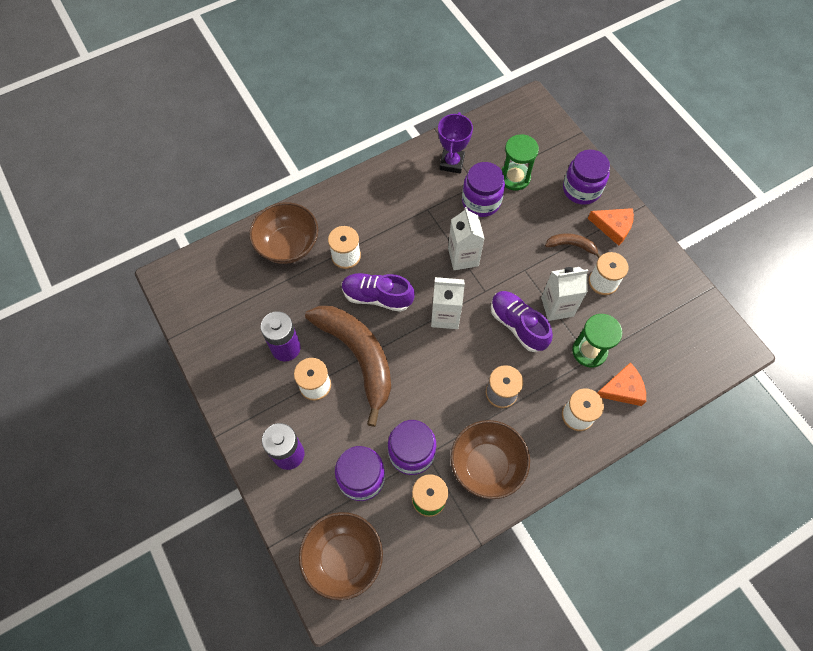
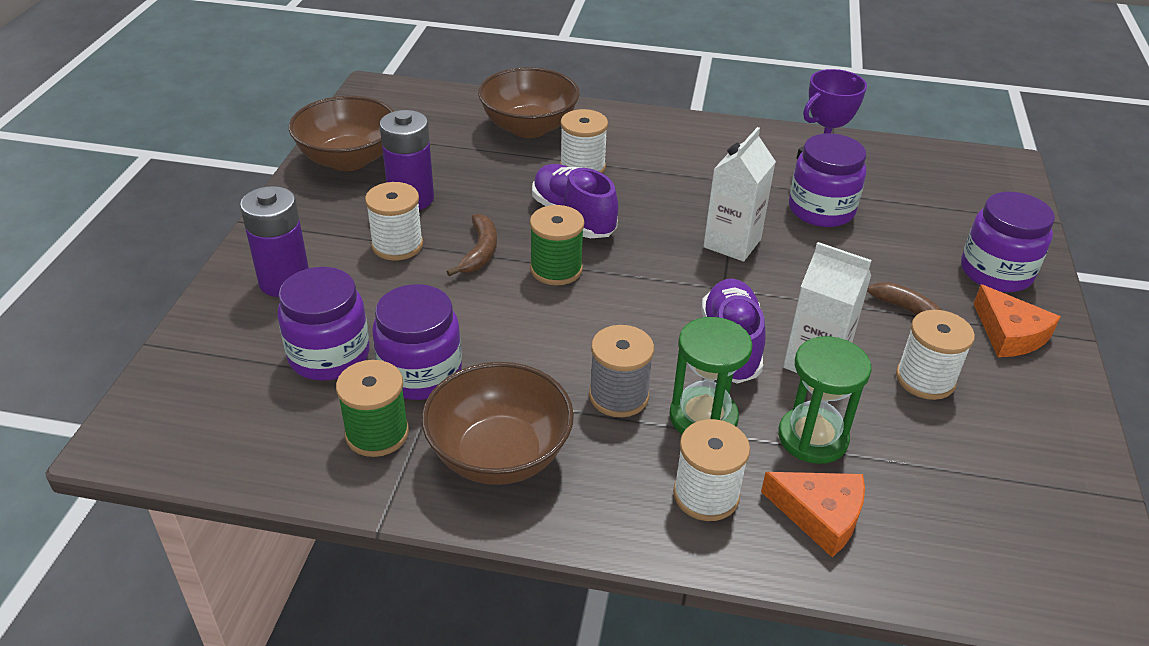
camera: 40 degrees right, 25 degrees down
brown bowl [299,512,383,601] -> brown bowl moved to [289,96,394,171]
brown banana [305,306,391,427] -> brown banana [447,214,497,276], size x0.44
white carton [431,277,465,329] -> none
green hourglass [501,134,539,190] -> green hourglass moved to [669,317,753,434]
none -> green spool [530,205,584,285]

